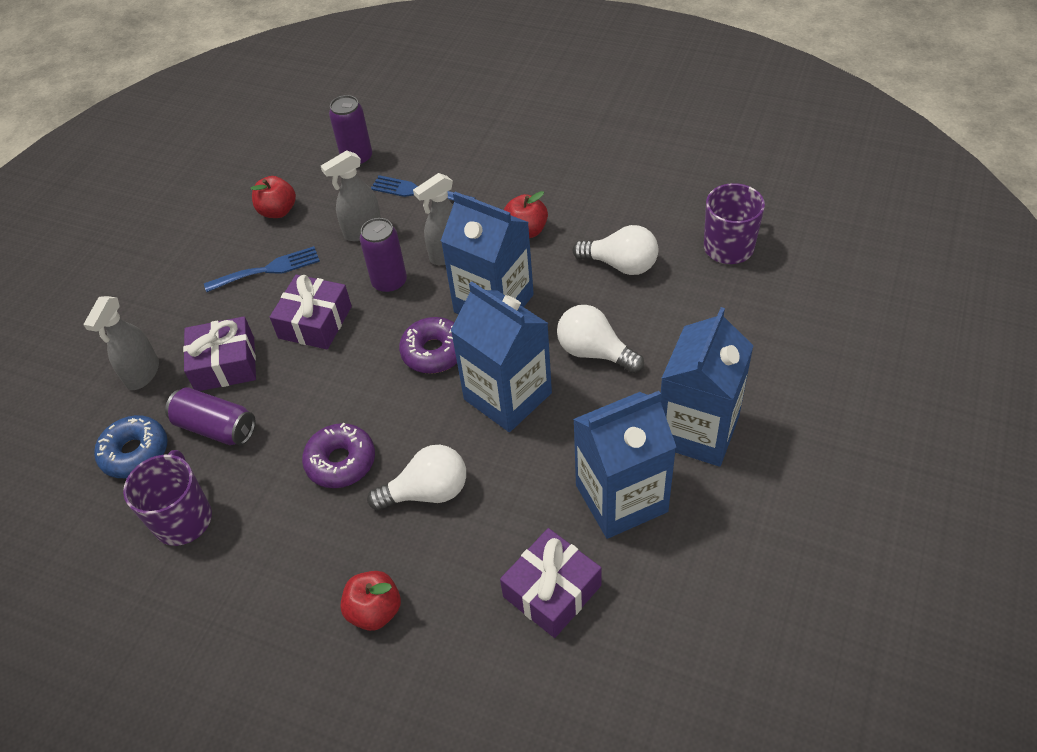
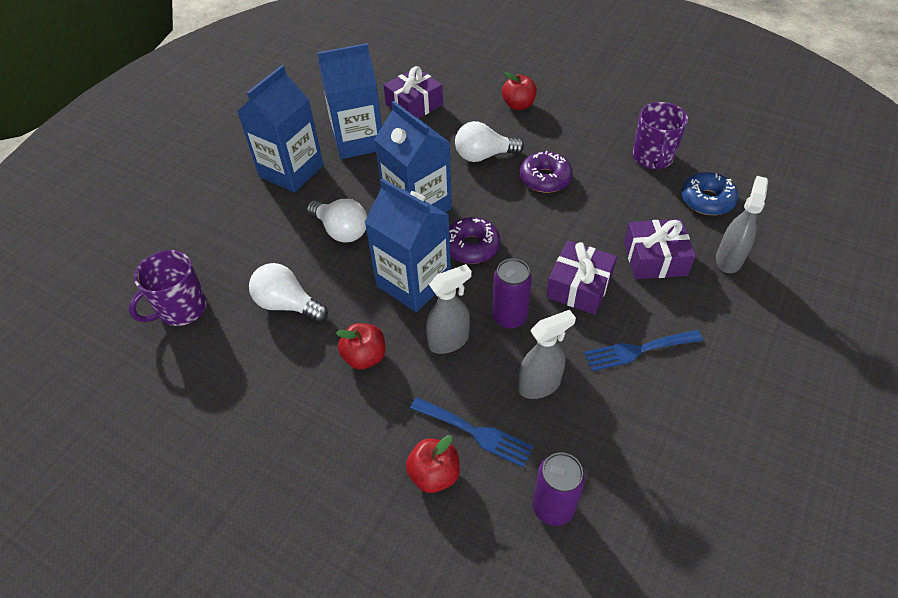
camera: 175 degrees left, 0 degrees up
purple can [165,387,255,445] -> none
red apple [251,176,296,218] -> red apple moved to [406,435,460,493]

